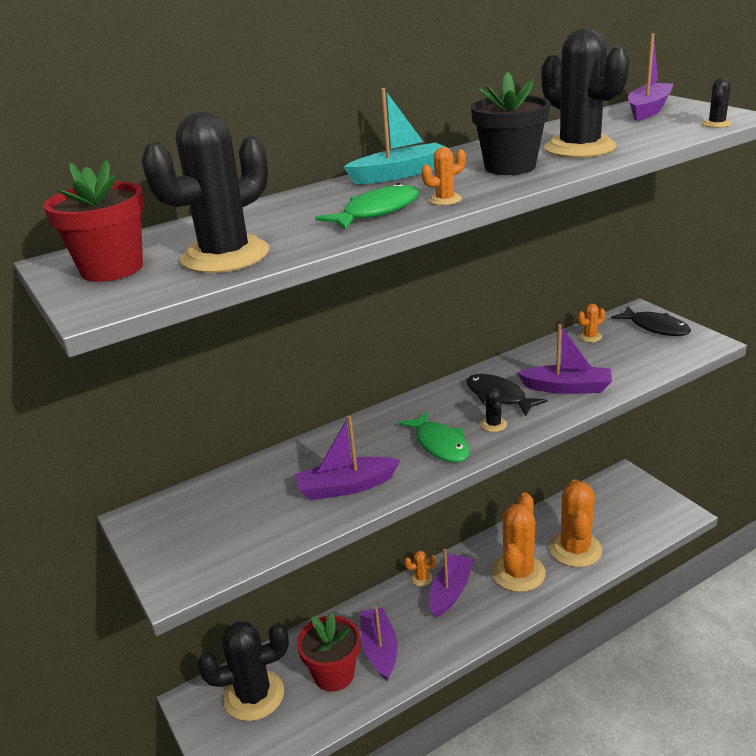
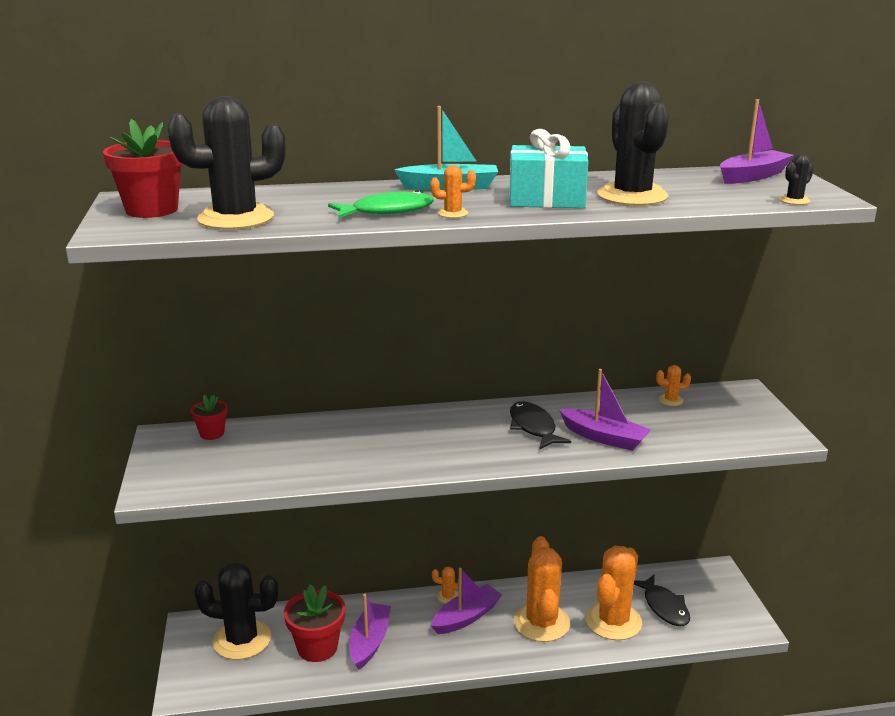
camera: 20 degrees right, 5 degrees down
purple boat [295,416,400,500] -> none
green fish [399,411,470,463] -> none
black flower pot [471,72,550,175] -> turquoise gift [509,129,589,208]
black cactus [480,388,507,432] -> none
orange cactus [491,492,546,592] -> orange cactus turned 45 degrees counterclockwise [514,536,570,642]
black fish [611,306,691,336] -> black fish moved to [634,574,690,626]
none -> red flower pot [190,395,228,440]

